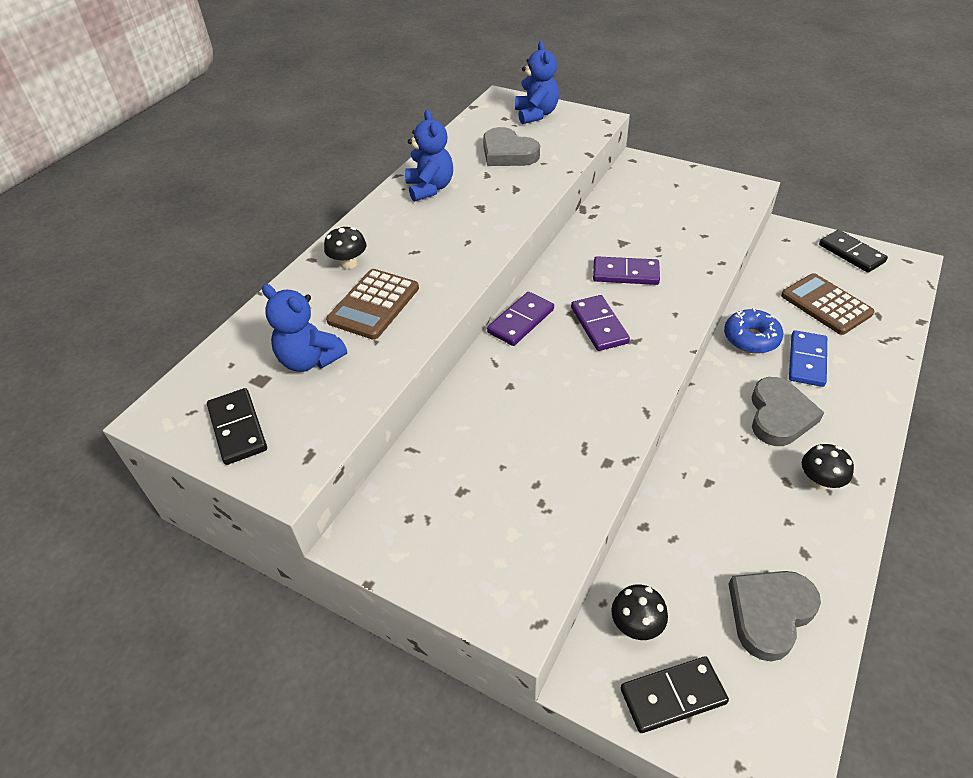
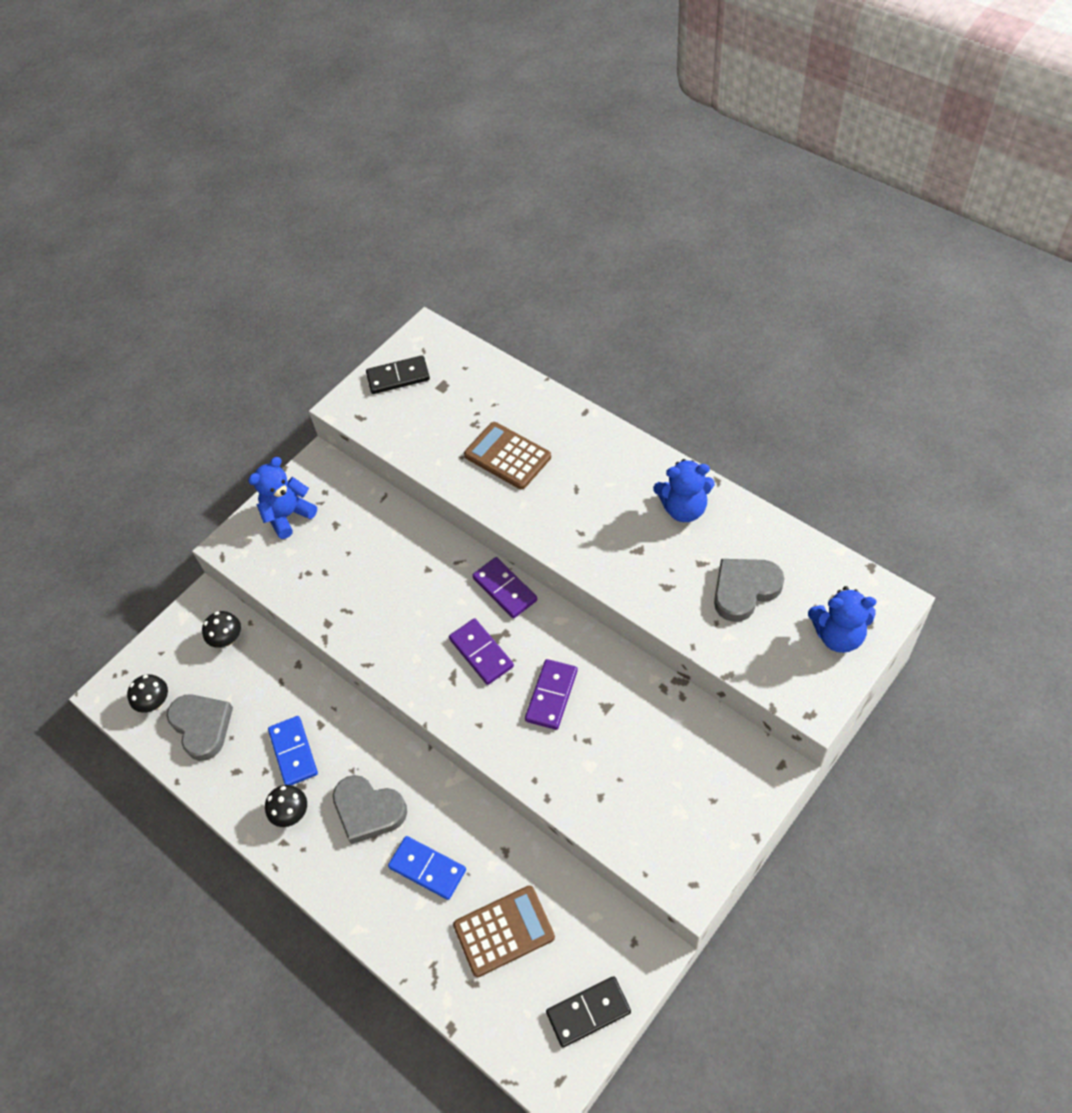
camera: 105 degrees right, 10 degrees up
blue teddy bear [262,284,347,372] -> blue teddy bear moved to [248,457,317,539]
black mushroom [324,226,367,269] -> black mushroom moved to [127,674,168,713]
purple domino [571,295,630,351] -> purple domino turned 60 degrees clockwise [449,618,514,685]
black domino [621,656,729,733] -> none
blue donut [724,308,783,353] -> none
none -> blue domino [268,716,318,785]

